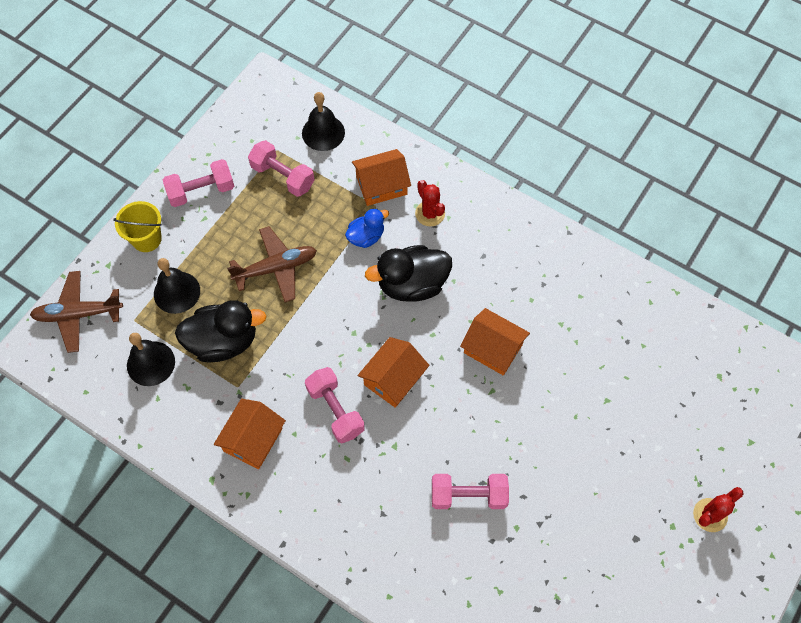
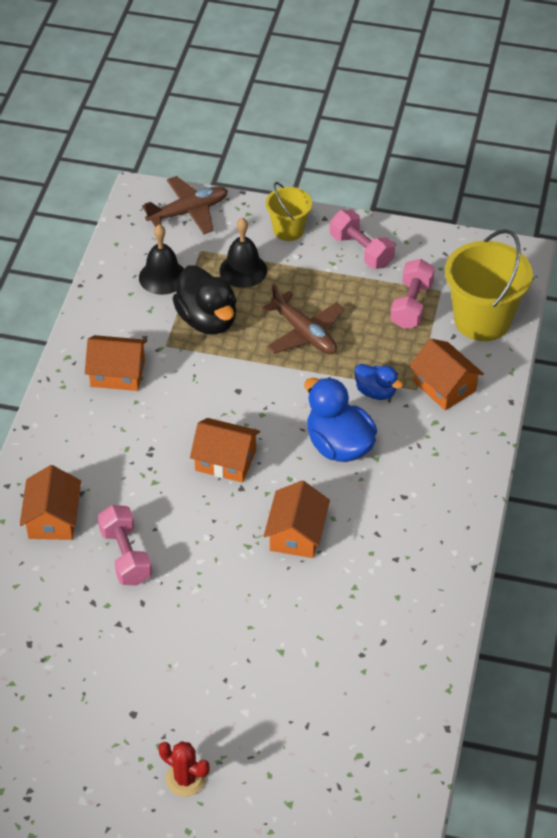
camera: 70 degrees right, 15 degrees down
brown plane [30,271,123,353] -> brown plane turned 90 degrees clockwise [142,176,228,235]
black bell [302,92,345,151] -> yellow bucket [445,229,533,341]
pink dumbbell [305,367,365,443] -> none
black duck [365,245,452,302] -> blue duck [304,377,377,462]
red cactus [415,180,445,226] -> none
none -> orange house [20,465,81,540]

